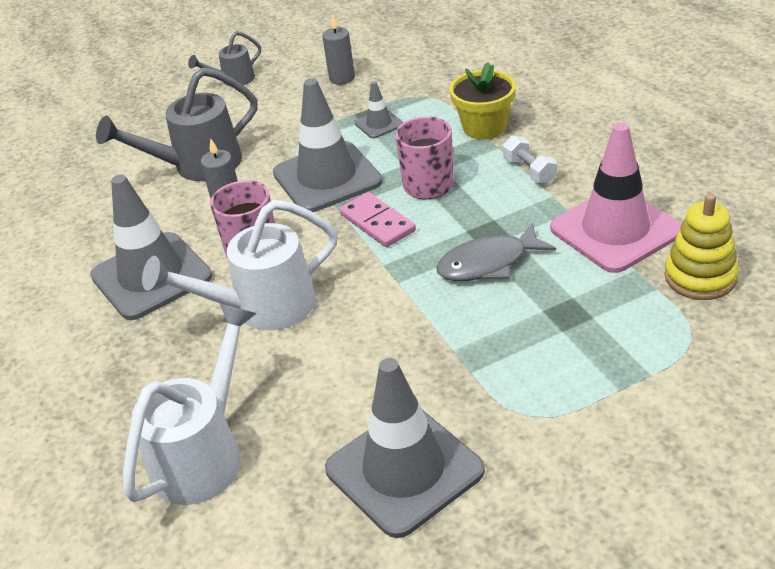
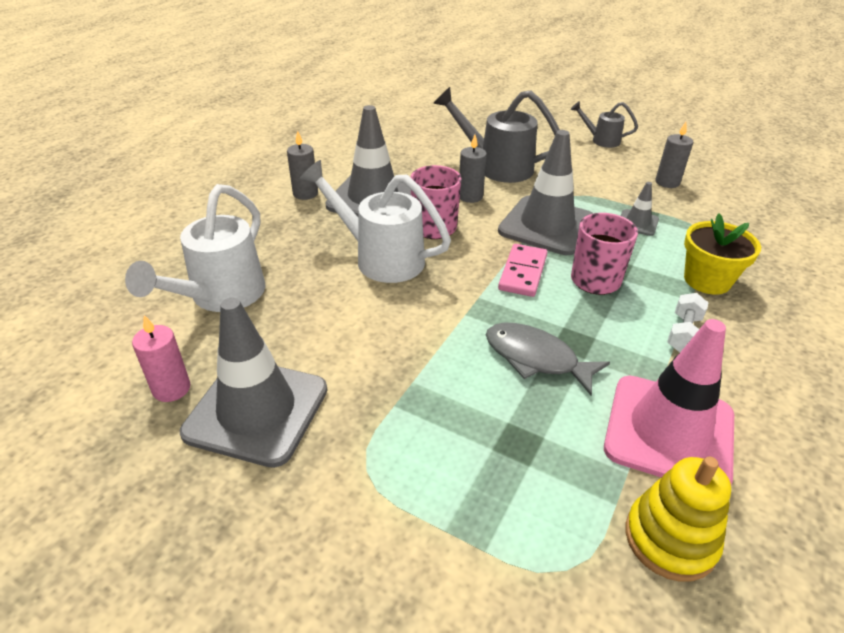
camera: 50 degrees right, 0 degrees up
white watering can [123,304,257,505] -> white watering can turned 120 degrees clockwise [125,184,265,312]
none -> pink candle [132,315,190,402]
none -> grey candle [287,131,318,200]

